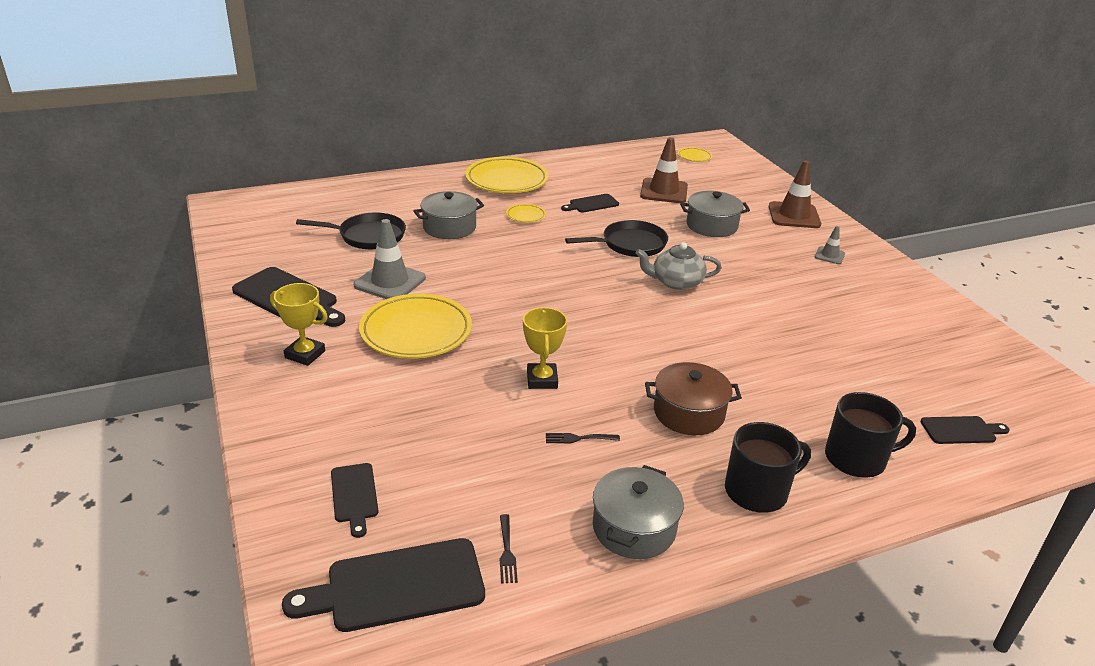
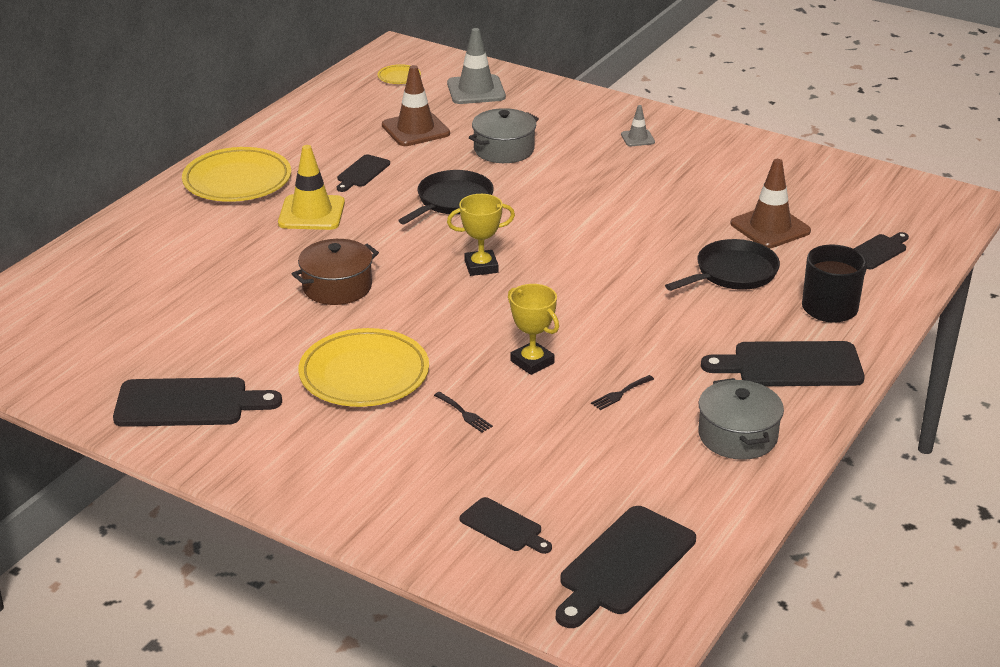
camera: 35 degrees left, 0 degrees up
yellow trophy [270,283,328,366] -> yellow trophy moved to [447,194,515,276]
black pan [296,213,406,249] -> black pan moved to [665,239,780,291]
grey traffic cone [354,219,426,299] -> grey traffic cone moved to [447,28,506,104]
grey pot [414,191,484,239] -> none
black fork [500,514,518,584] -> black fork moved to [434,392,493,433]
yellow plate [506,204,546,223] -> yellow traffic cone [278,145,345,230]
grey teapot [635,242,722,290] -> none
brown pot [645,362,742,435] -> brown pot moved to [292,239,379,305]
black mug [725,422,811,513] -> black cutting board [701,341,864,386]
brown traffic cone [769,160,821,228] -> brown traffic cone moved to [730,159,811,249]

